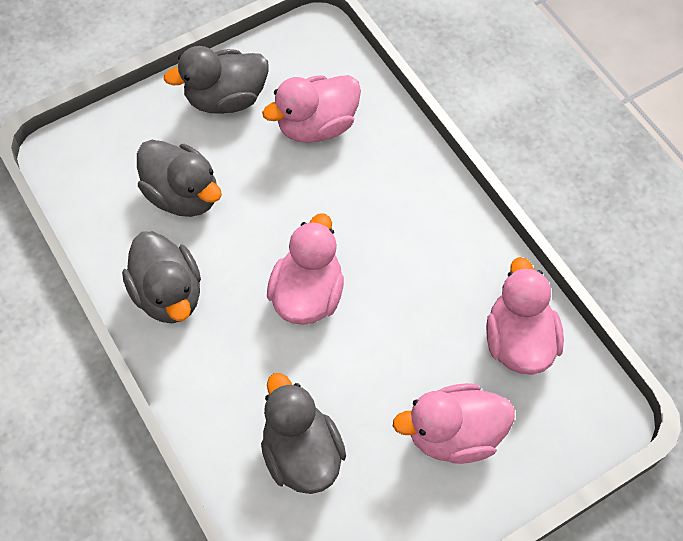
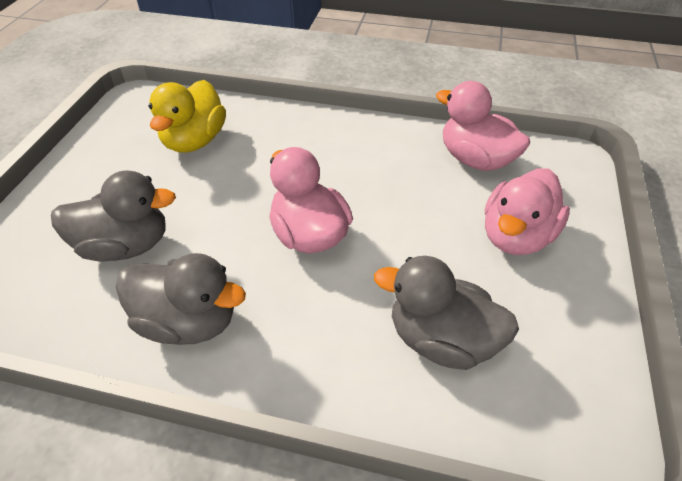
camera: 45 degrees left, 15 degrees down
grey duck [164,46,269,114] -> none
pink duck [262,75,361,143] -> yellow duck [148,80,226,153]

